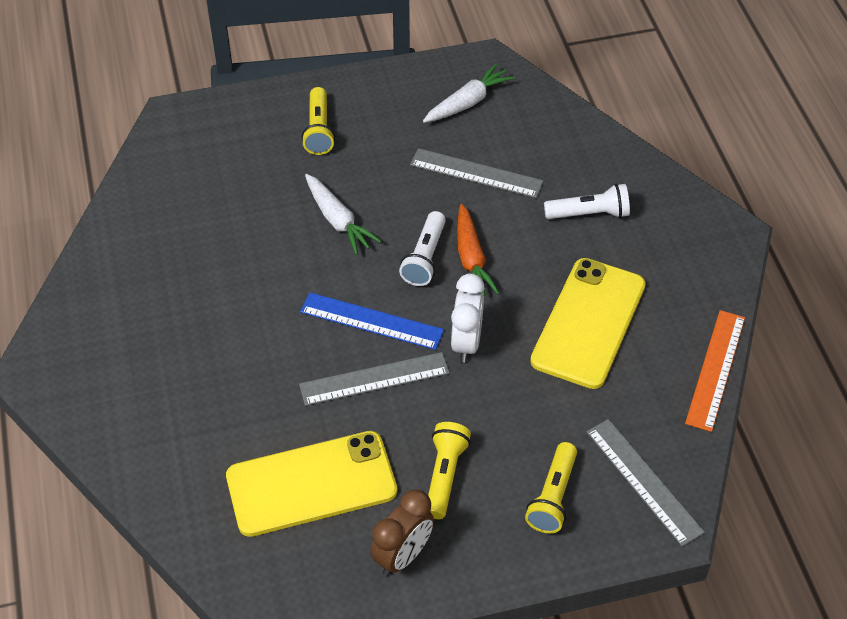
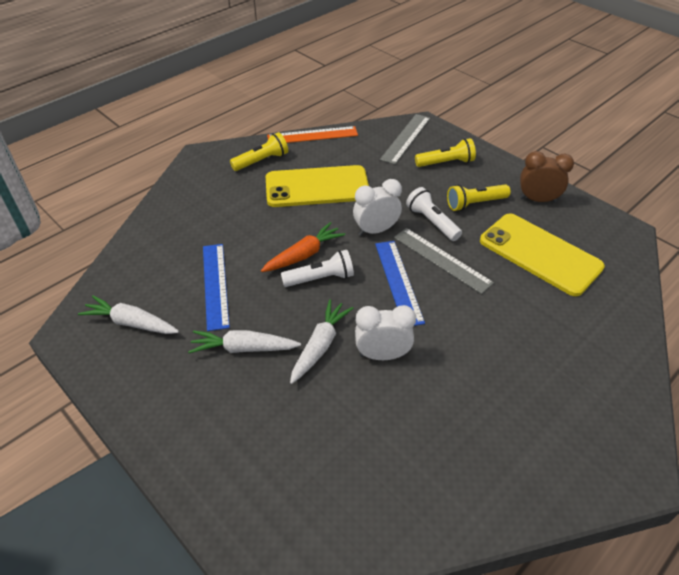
camera: 120 degrees left, 5 degrees down
yellow flashlight [301,87,335,155] -> yellow flashlight moved to [230,132,288,171]
grey ruler [410,148,543,198] -> blue ruler [203,244,230,331]
white flashlight [544,184,630,219] -> white flashlight moved to [406,187,462,241]
none -> white carrot [188,330,301,353]
none -> white clock [355,305,416,360]

